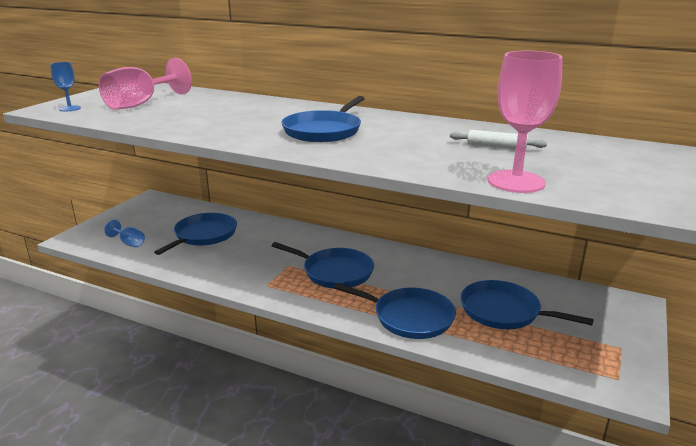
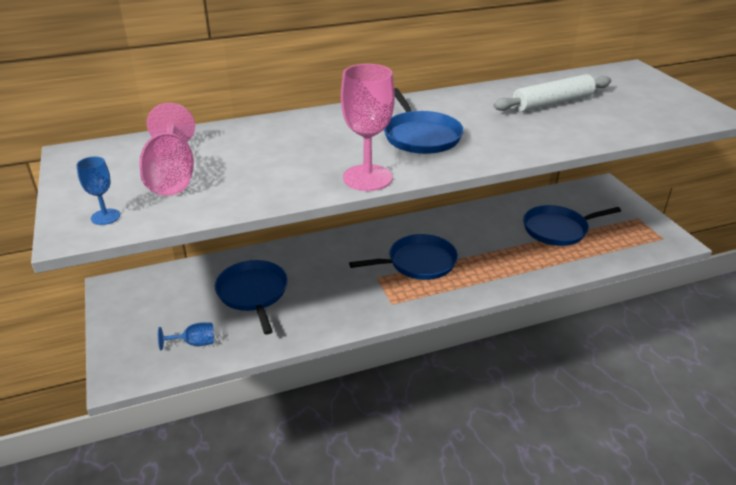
camera: 45 degrees left, 10 degrees up
blue pan [333,283,456,339] -> none
white rolling pin [450,130,547,150] -> white rolling pin [493,74,611,112], size x1.79
pink goblet [488,51,563,193] -> pink goblet moved to [341,64,395,191]

